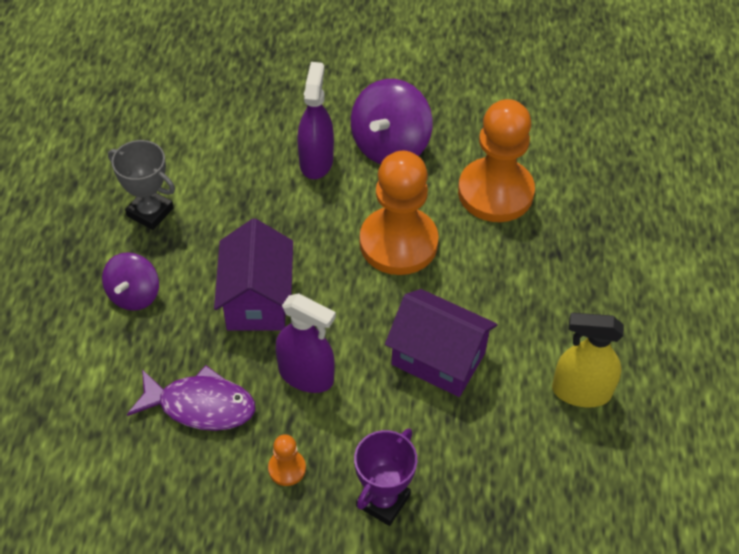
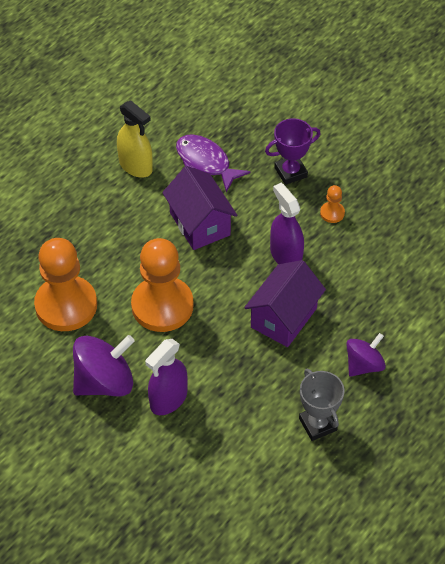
camera: 145 degrees left, 0 degrees up
purple fish [127,365,255,431] -> purple fish moved to [176,134,250,192]

